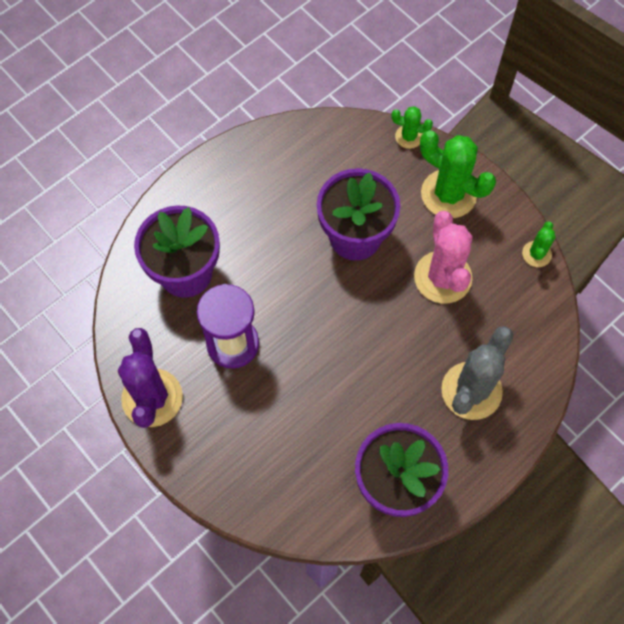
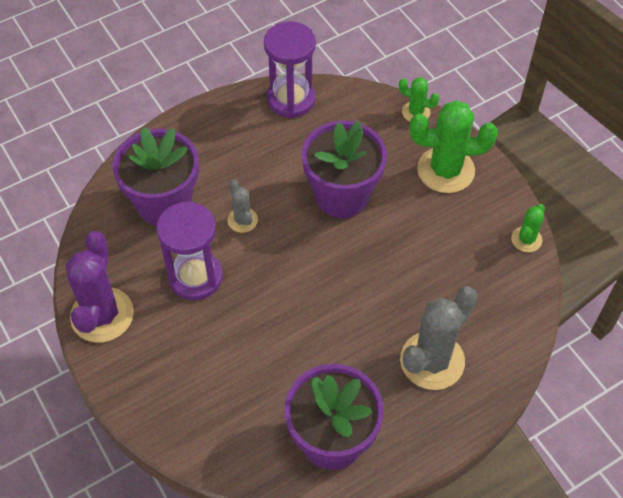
camera: 10 degrees right, 10 degrees down
pink cactus [414,211,473,304] -> none
green cactus [420,130,496,218] -> green cactus turned 45 degrees counterclockwise [410,100,498,193]
none -> grey cactus [227,179,258,233]
none -> purple hourglass [264,21,316,118]

